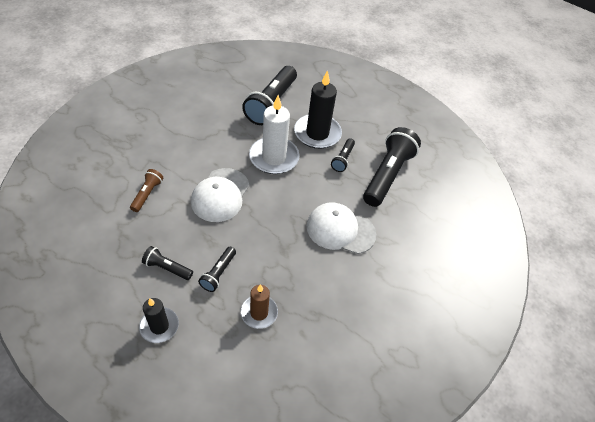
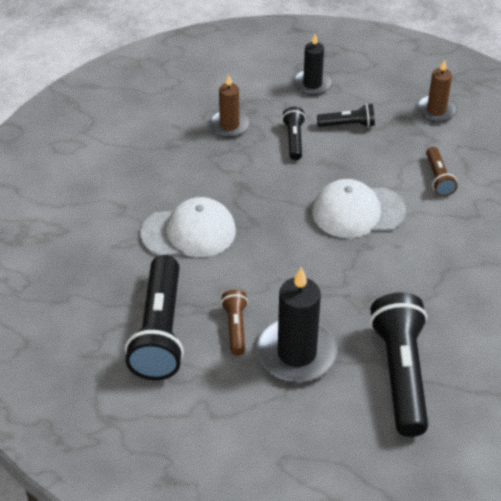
camera: 160 degrees right, 5 degrees down
white cap [191,168,249,222] -> white cap turned 90 degrees counterclockwise [312,179,406,238]
white candle [249,95,300,174] -> none
black flashlight [331,138,355,172] -> brown flashlight [221,289,248,355]
none -> brown candle [417,59,457,122]

